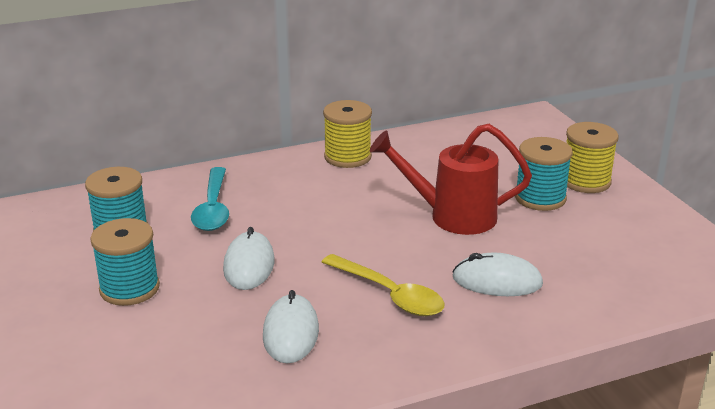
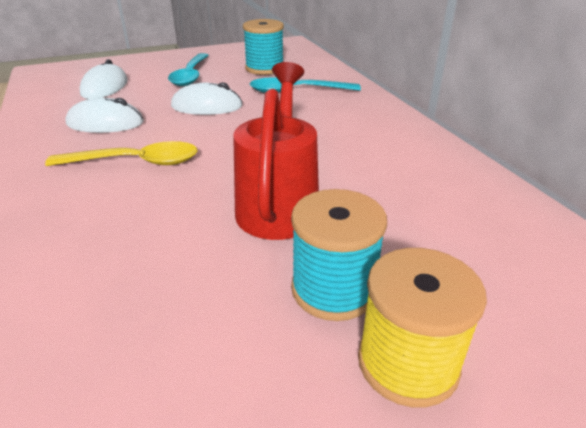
camera: 90 degrees right, 5 degrees up
turquoise spool [90,218,160,306] -> turquoise spoon [168,53,209,86]
yellow spoon [322,254,445,316] -> yellow spoon turned 135 degrees counterclockwise [45,141,198,166]
yellow spool [323,100,372,168] -> none
white mouse [452,252,543,296] -> white mouse moved to [80,59,128,99]

